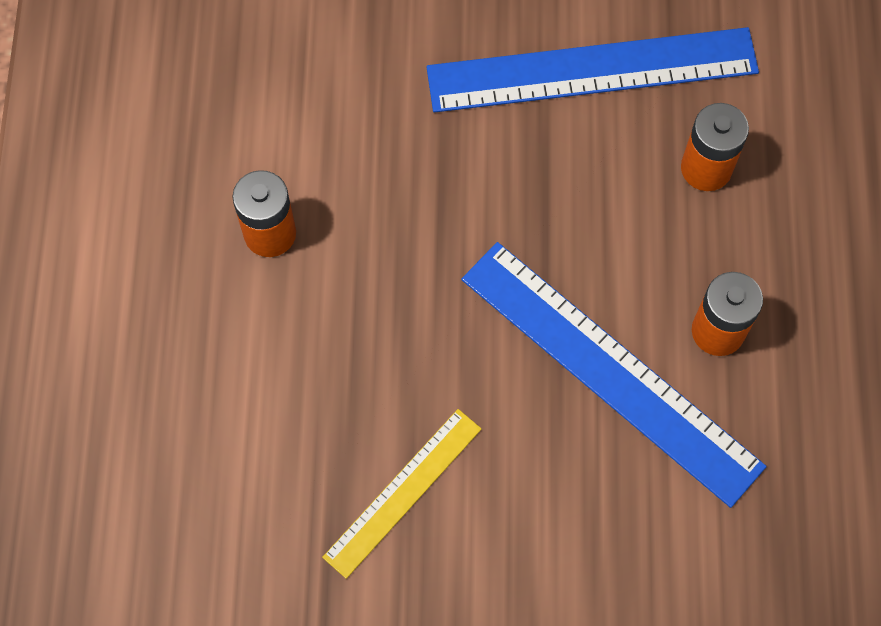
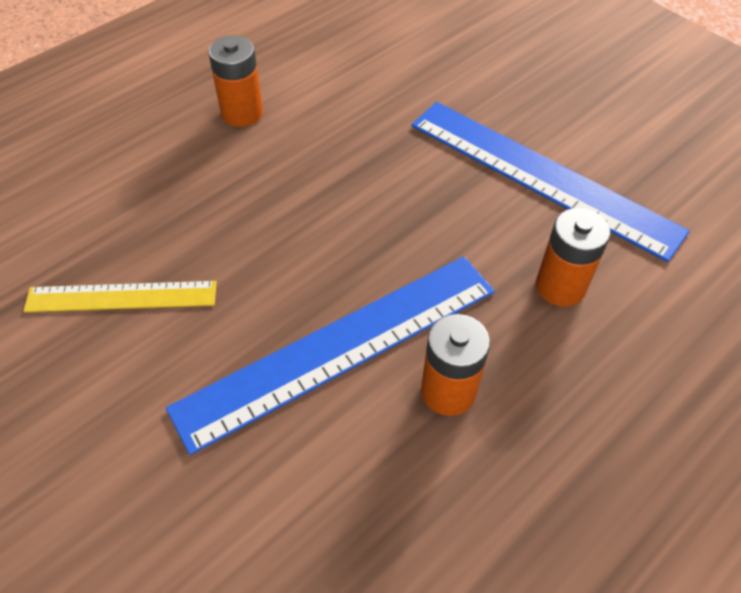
camera: 45 degrees right, 15 degrees down
blue ruler [461,242,767,508] -> blue ruler turned 60 degrees clockwise [166,256,495,455]

